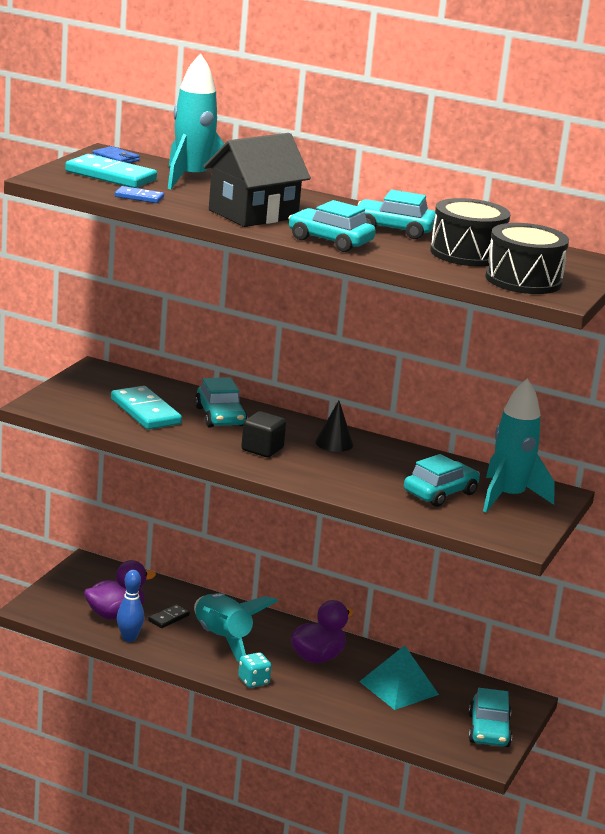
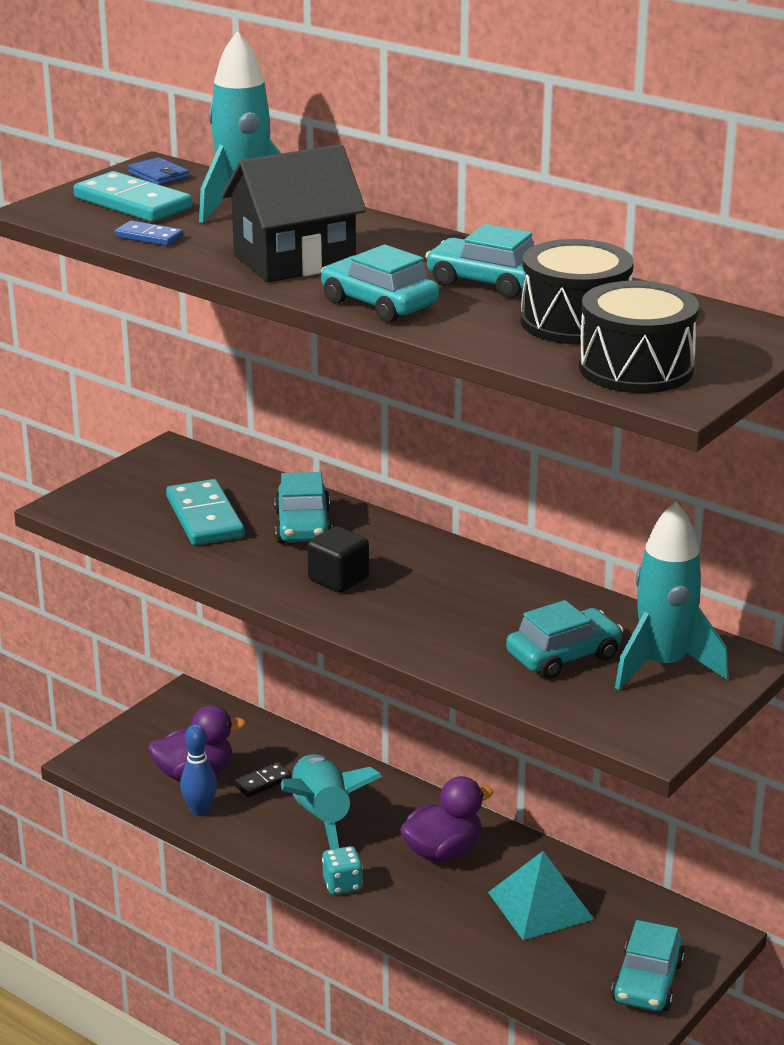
camera: 15 degrees right, 5 degrees up
black cone [315,401,353,452] -> none

